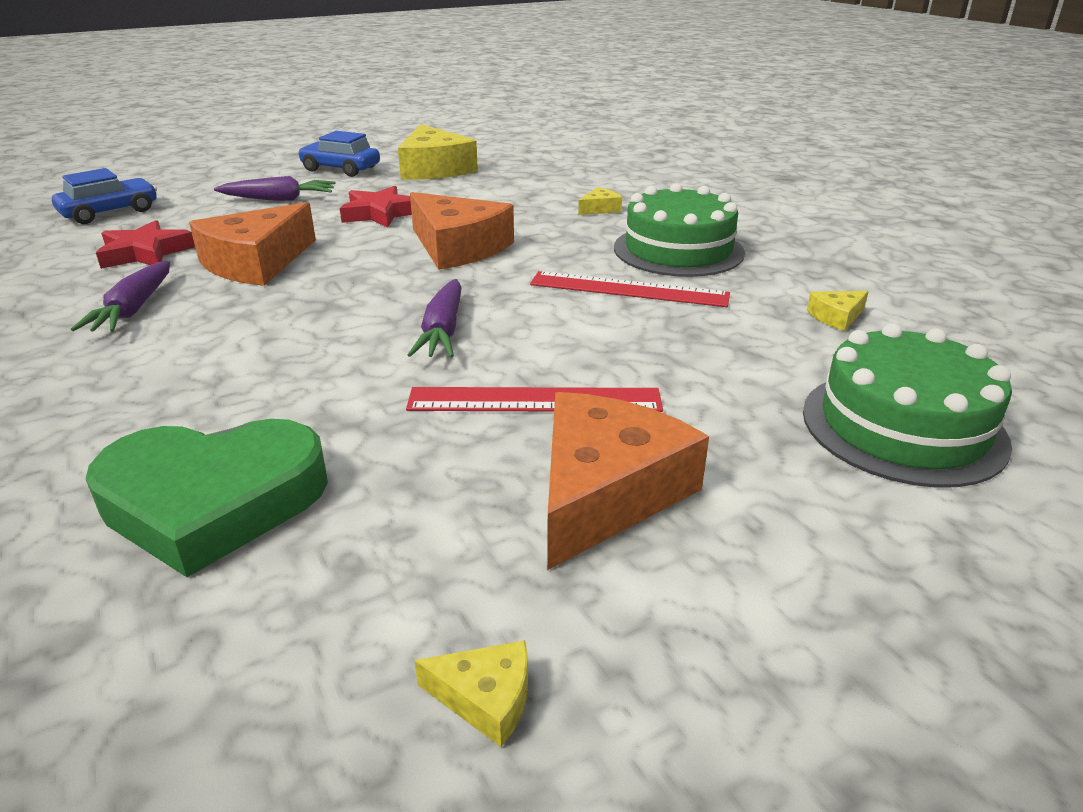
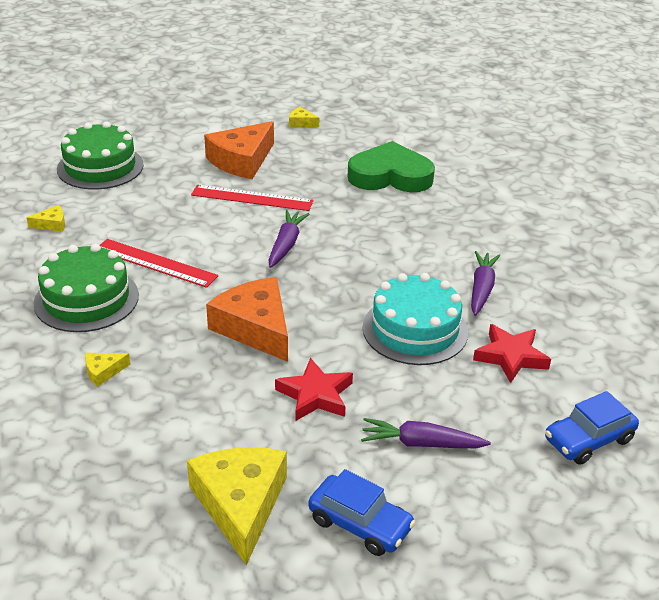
camera: 170 degrees left, 5 degrees up
orange cheese [189,202,316,286] -> turquoise cake [362,273,468,365]

